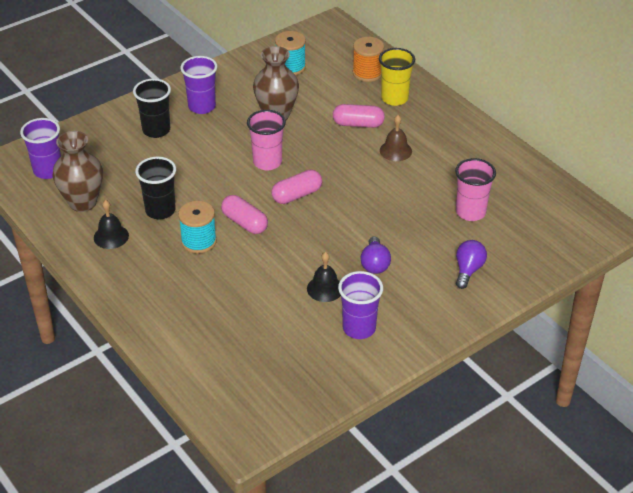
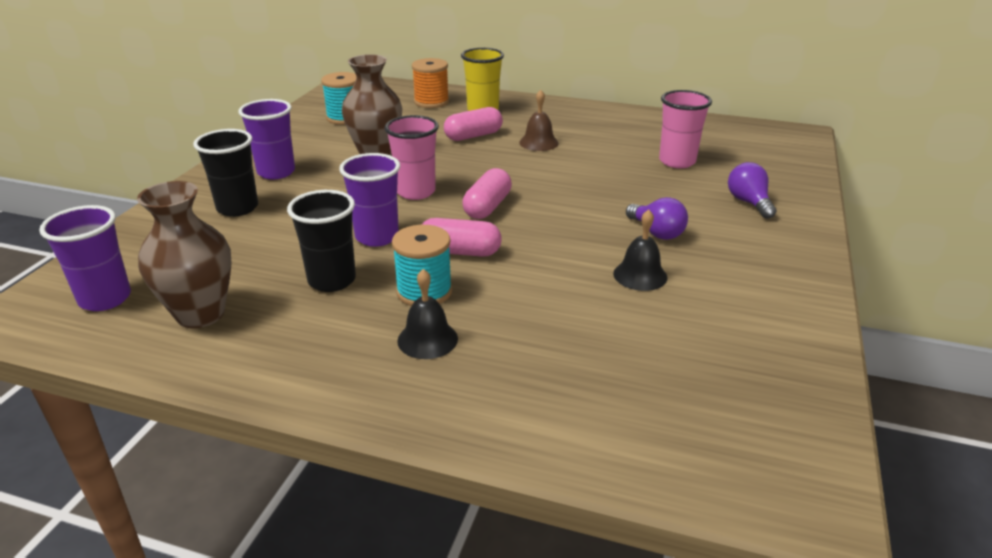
camera: 35 degrees left, 10 degrees down
black bell [94,200,129,249] -> black bell moved to [397,269,458,359]
purple cup [338,271,383,339] -> purple cup moved to [339,153,400,247]

